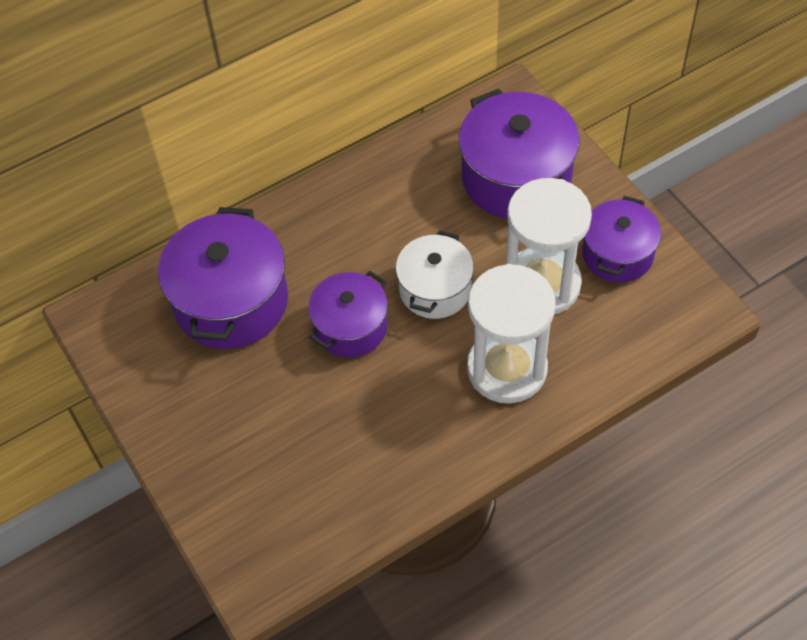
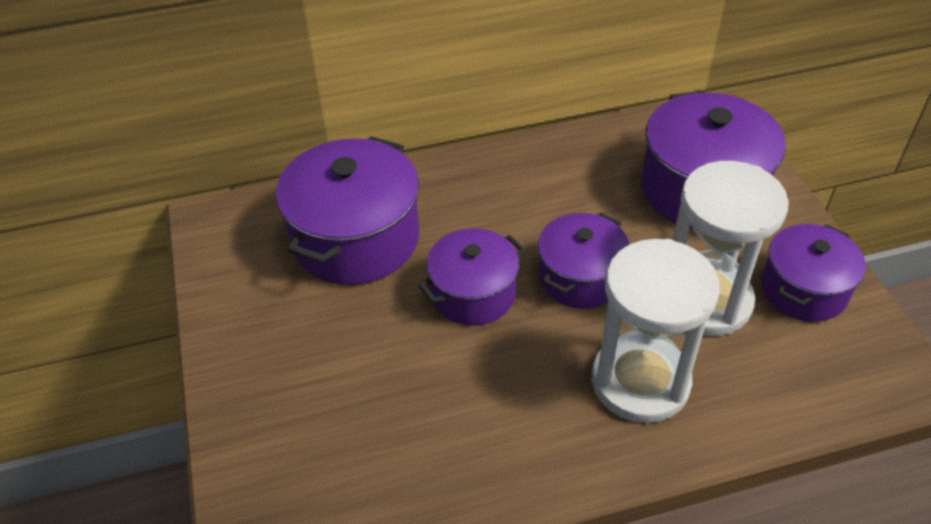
camera: 15 degrees right, 10 degrees down
white pot [396,230,474,319] -> purple pot [538,213,629,309]

